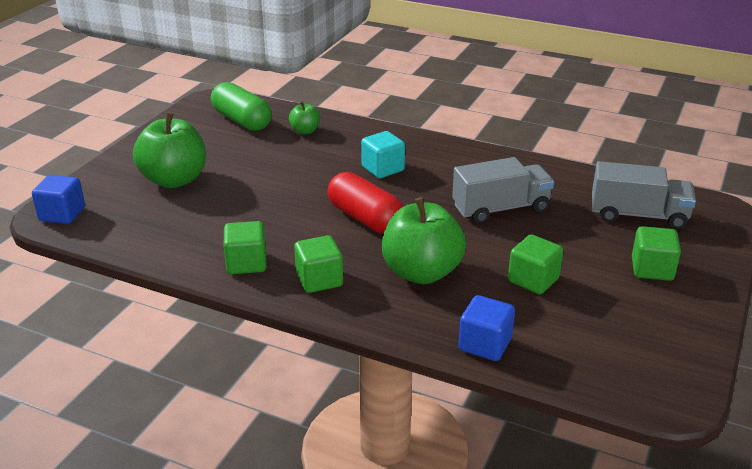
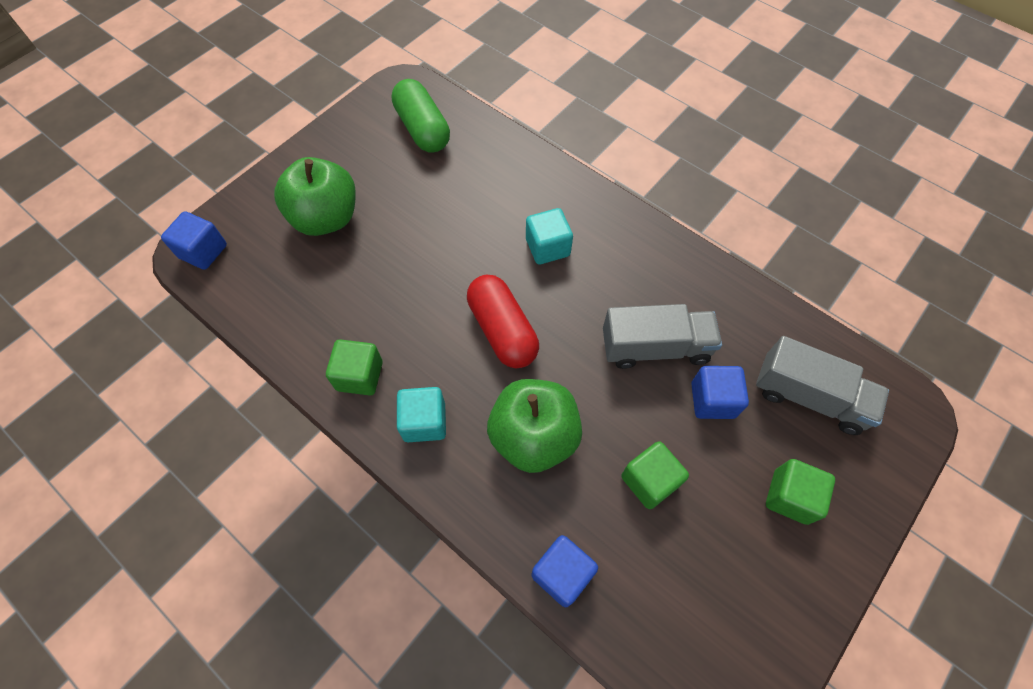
camera: 15 degrees right, 30 degrees up
green apple [289,101,321,134] -> none
green cube [294,235,343,293] -> turquoise cube [397,387,446,442]
none -> blue cube [691,366,749,419]

